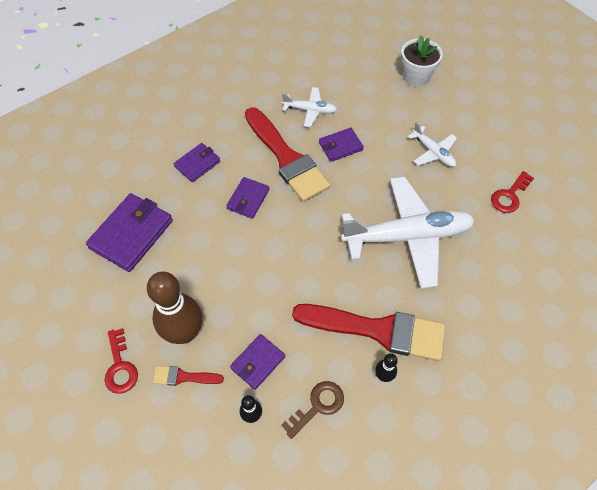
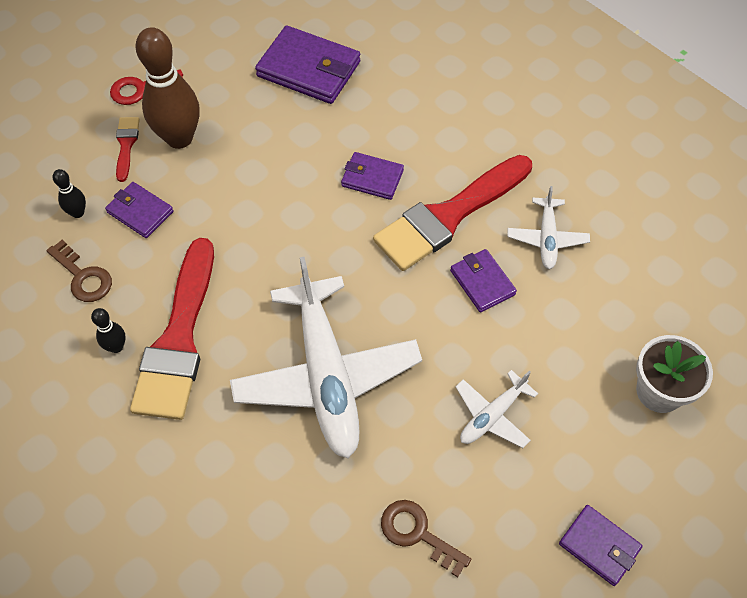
camera: 85 degrees right, 0 degrees up
purple wallet [174,143,220,182] -> purple wallet moved to [559,505,643,586]
red key [491,171,534,213] -> brown key [381,500,471,577]

